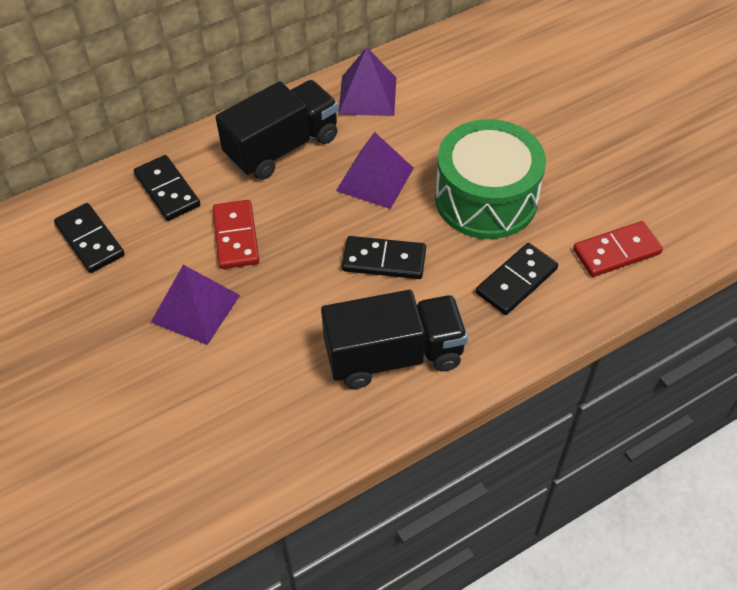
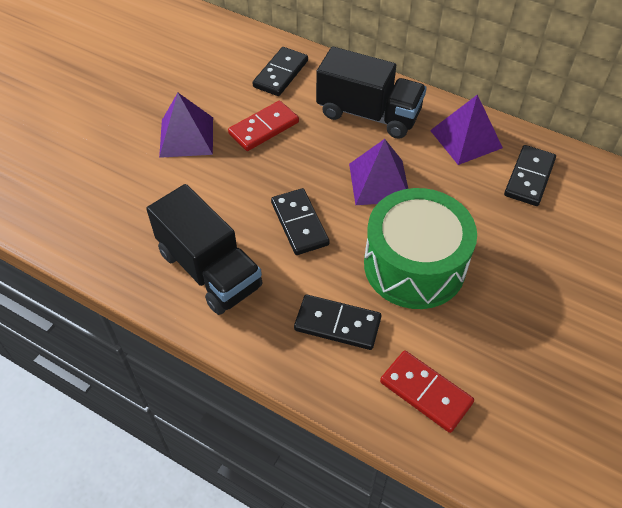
camera: 60 degrees right, 0 degrees up
black domino [54,203,125,273] -> black domino moved to [504,145,556,206]

